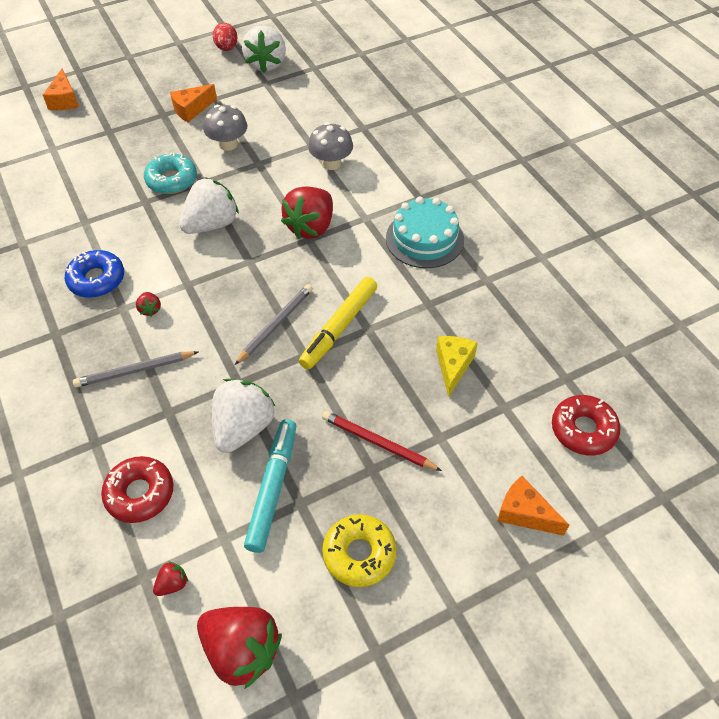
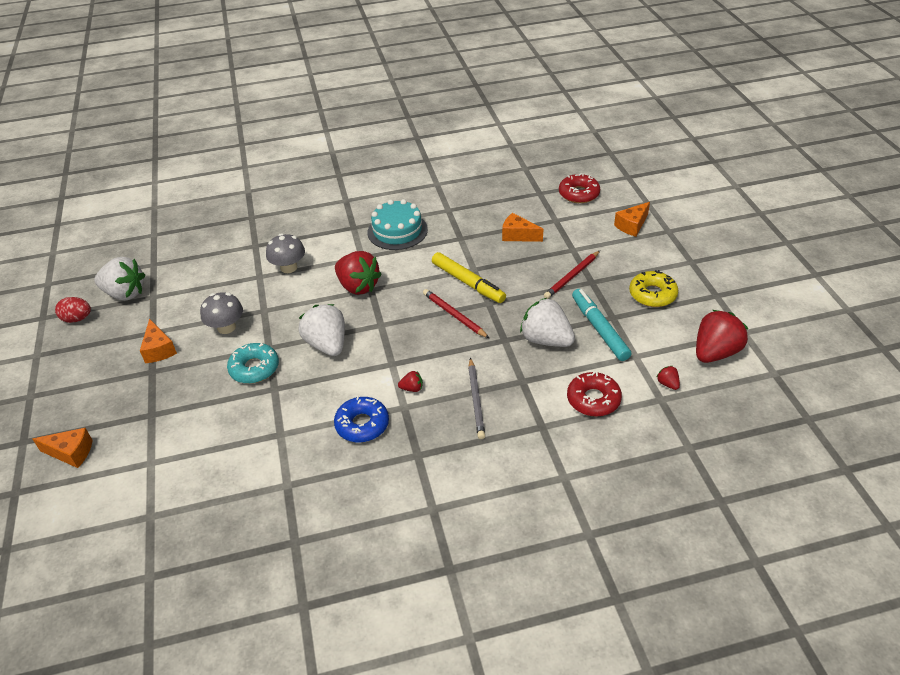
camera: 75 degrees left, 10 degrees down
grey pencil [235,284,313,365] -> red pencil [423,289,489,338]
turquoise marker [244,419,296,553] -> turquoise marker turned 45 degrees clockwise [572,289,631,361]
yellow cheese [436,336,478,397] -> orange cheese [502,213,543,242]

